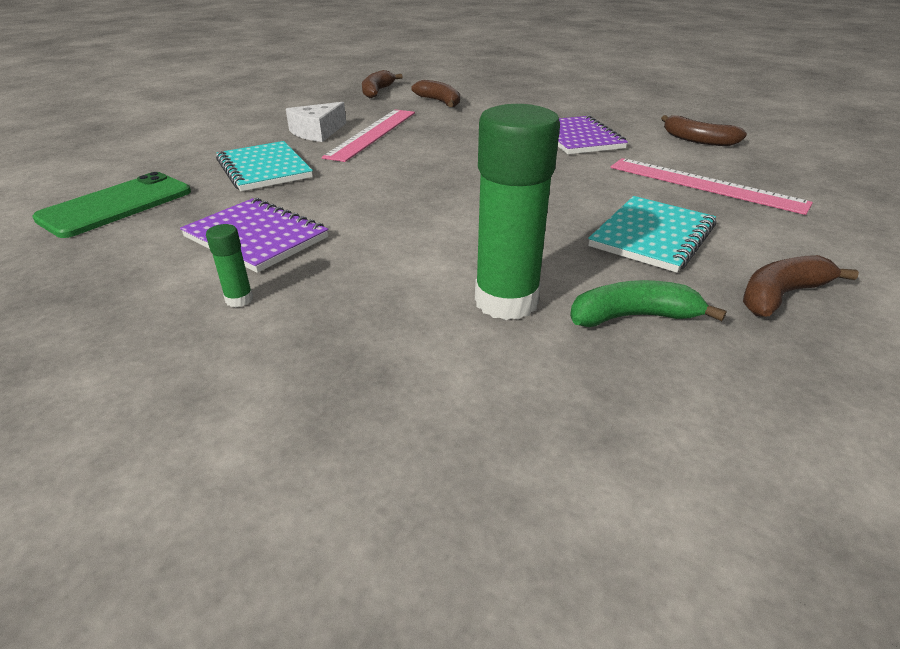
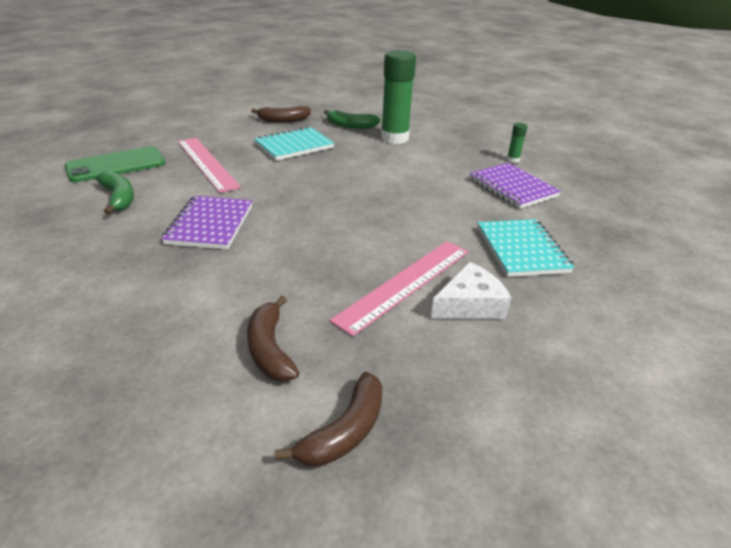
camera: 160 degrees left, 0 degrees up
green phone [32,172,191,238] -> green phone moved to [65,146,165,182]
brown banana [661,115,747,146] -> green banana [96,171,134,215]

